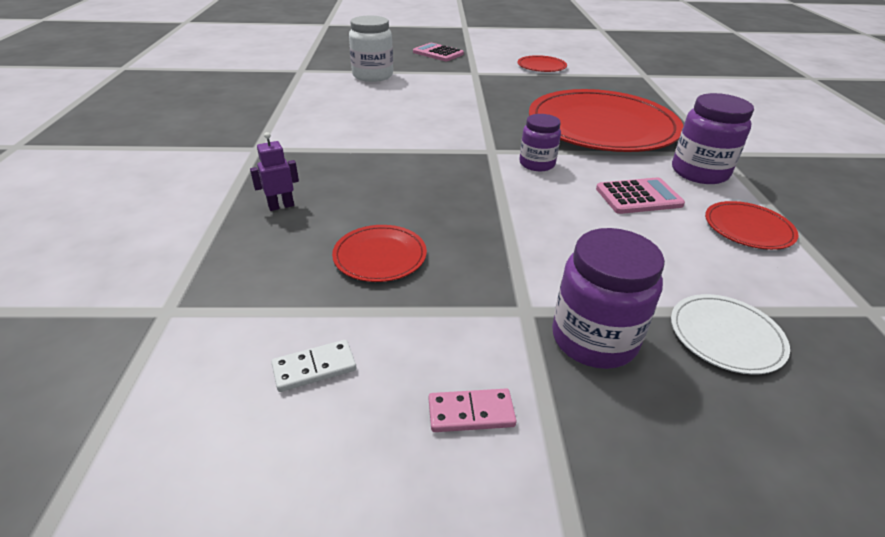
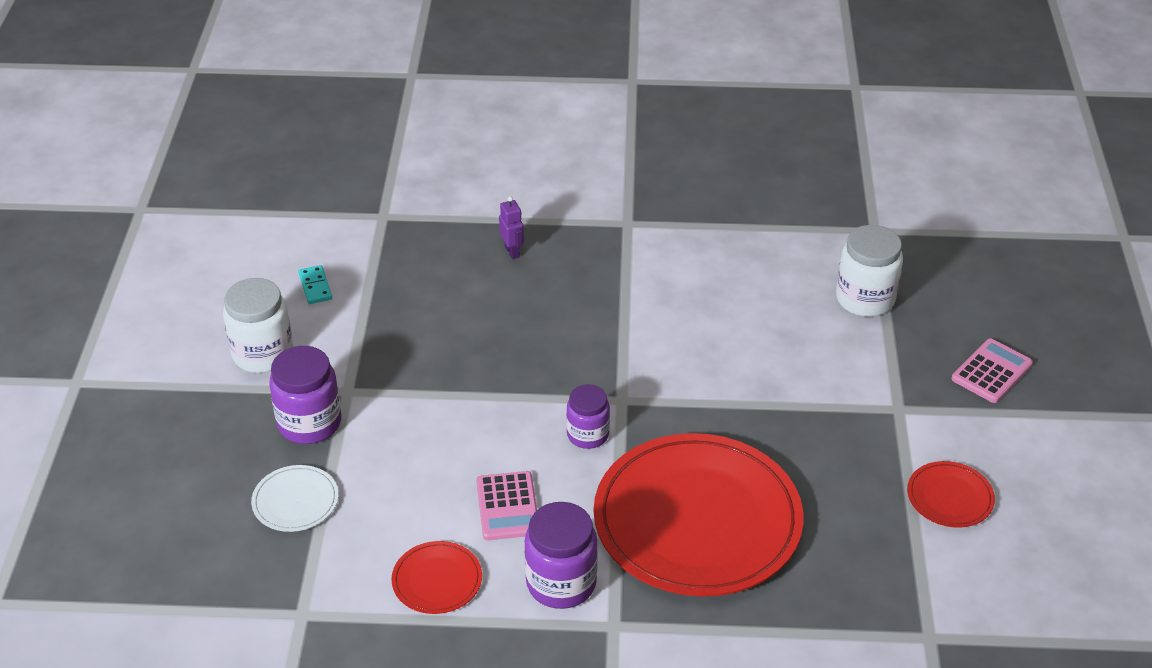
camera: 95 degrees right, 5 degrees up
white domino [271,340,356,392] -> turquoise domino [298,265,332,304]
red plate [332,225,427,282] -> none
pink domino [429,389,516,432] -> white jar [223,278,293,373]

